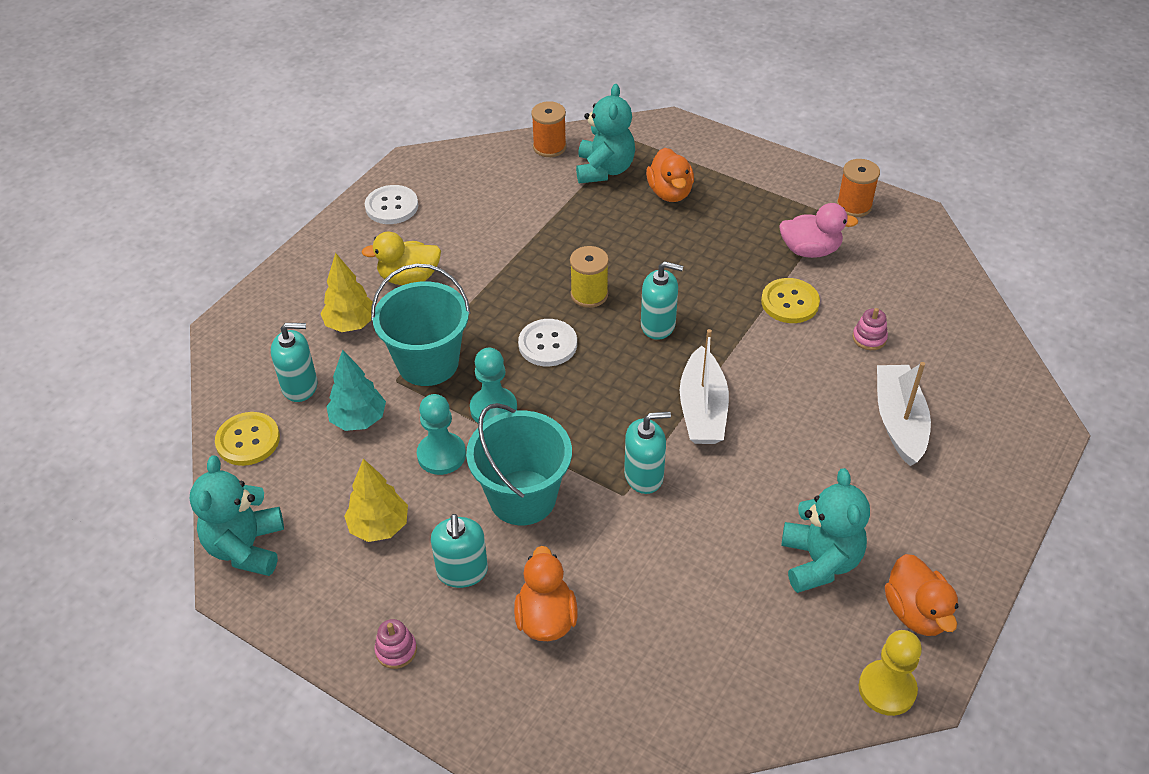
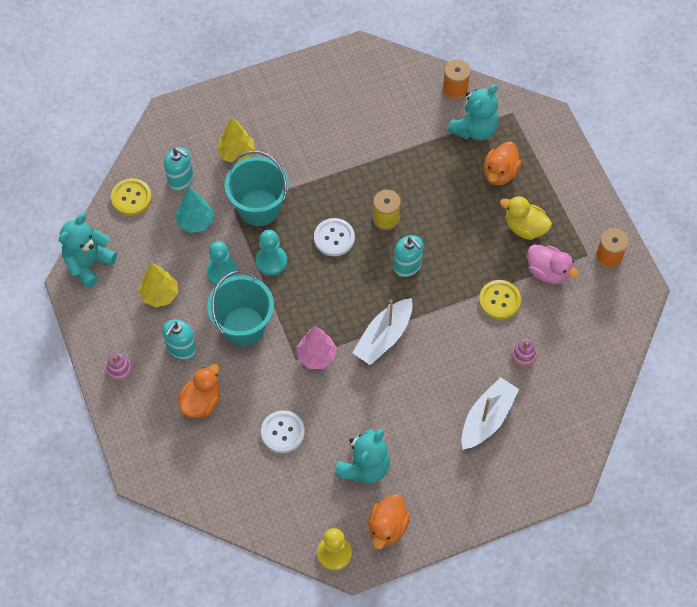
camera: 35 degrees right, 15 degrees up
yellow duck [361,232,441,285] -> yellow duck moved to [500,196,552,240]
white button [365,185,418,224] -> white button moved to [261,410,305,453]
turquoise soap dispenser [624,412,671,494] -> pink tree [296,326,337,369]

